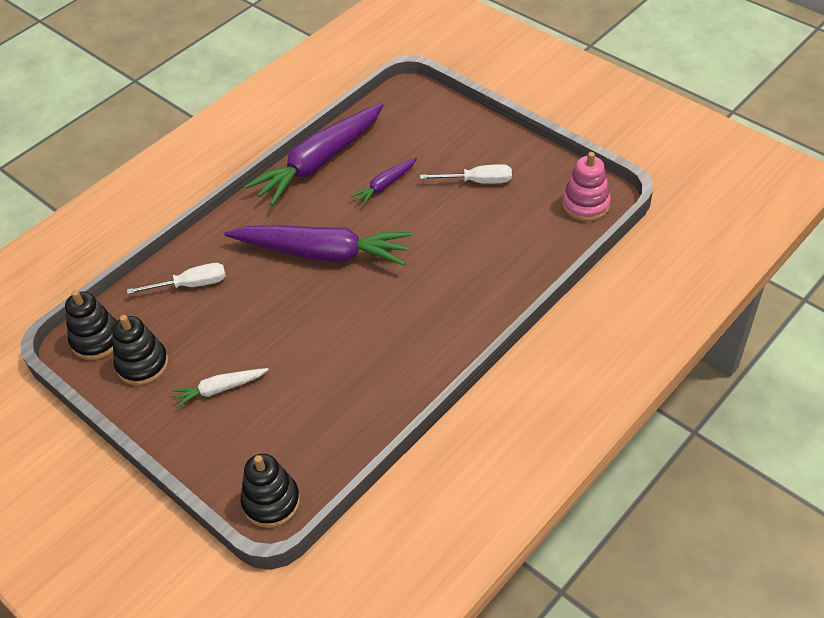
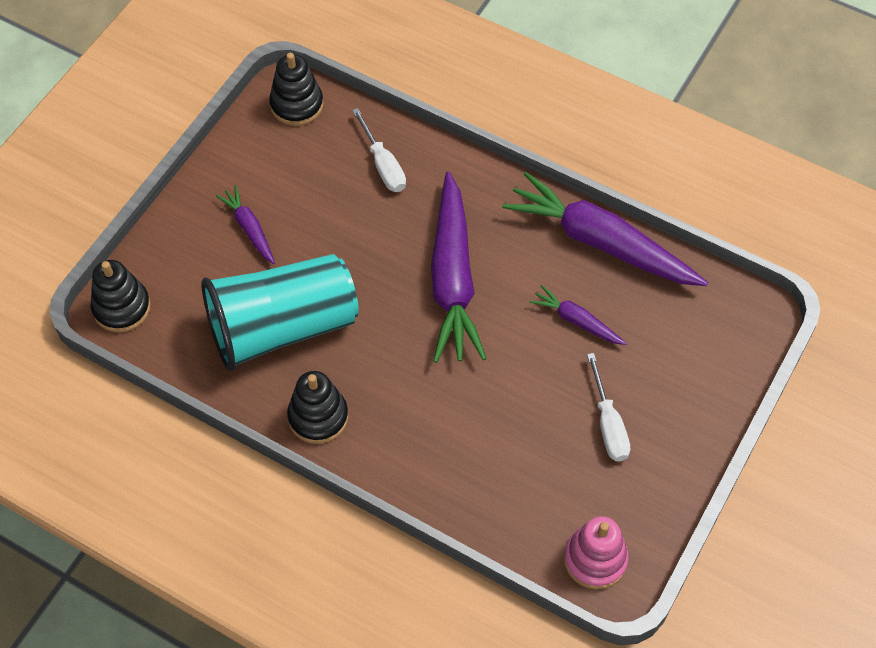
camera: 75 degrees right, 10 degrees up
black stacking toy [112,315,168,386] -> black stacking toy moved to [287,371,348,444]
white carrot [171,368,269,408] -> purple carrot [216,185,275,264]
none -> turquoise cup [201,254,359,371]

